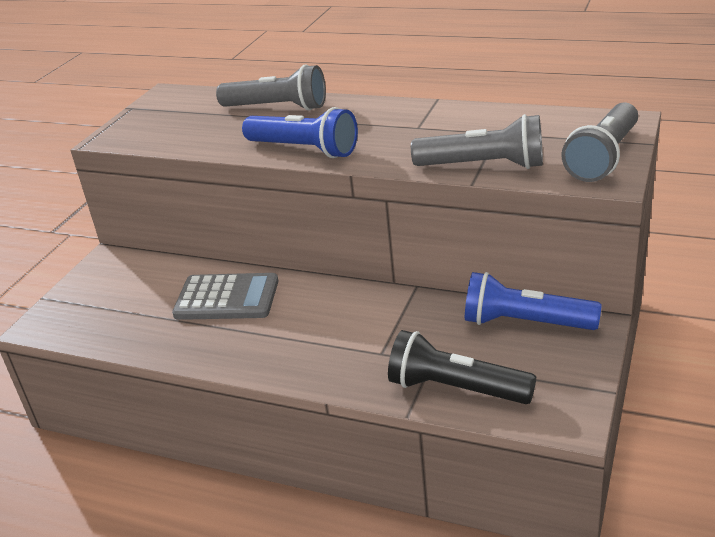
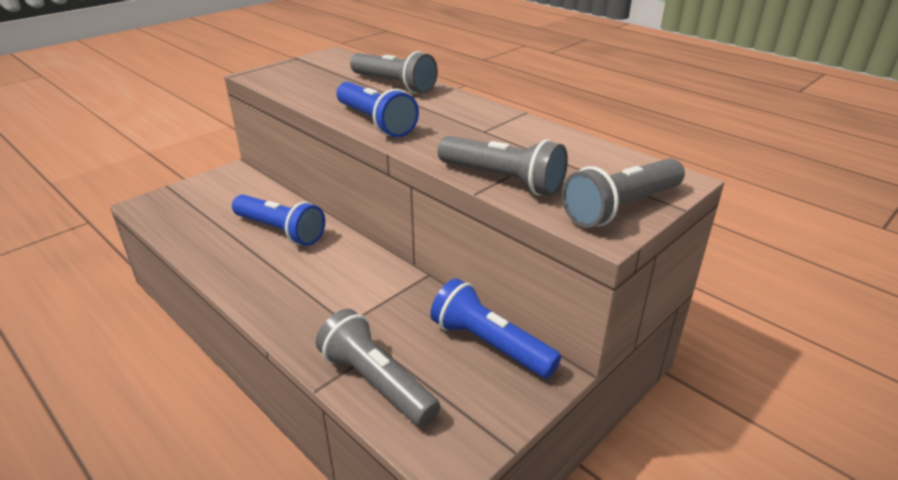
camera: 20 degrees right, 0 degrees up
grey calculator [172,273,278,320] -> blue flashlight [232,195,325,246]
black flashlight [388,330,536,404] -> grey flashlight [316,309,440,427]

